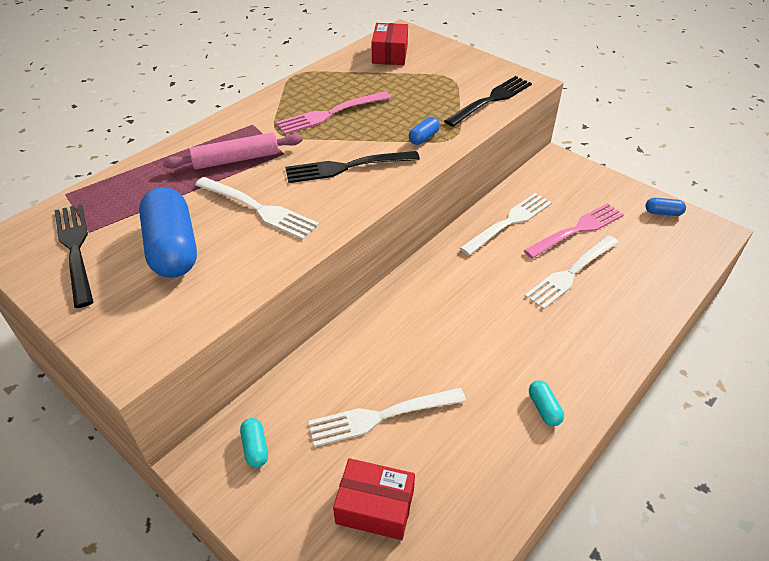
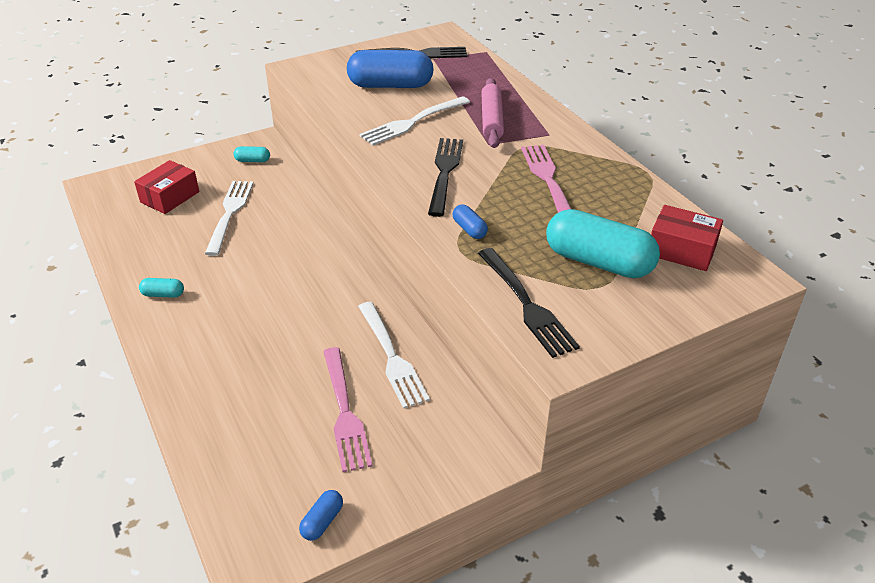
camera: 110 degrees right, 5 degrees down
white fork [525,235,619,310] -> none
none -> turquoise capsule [546,209,660,278]

